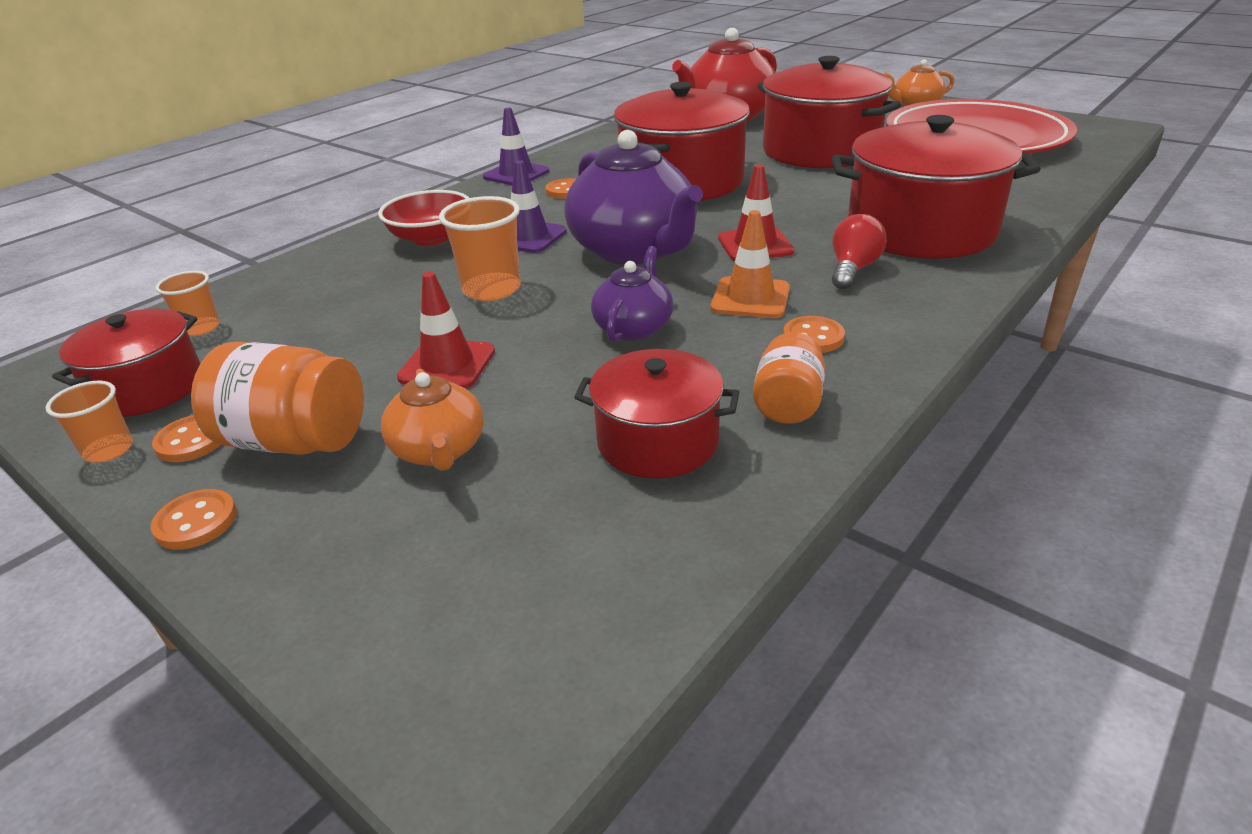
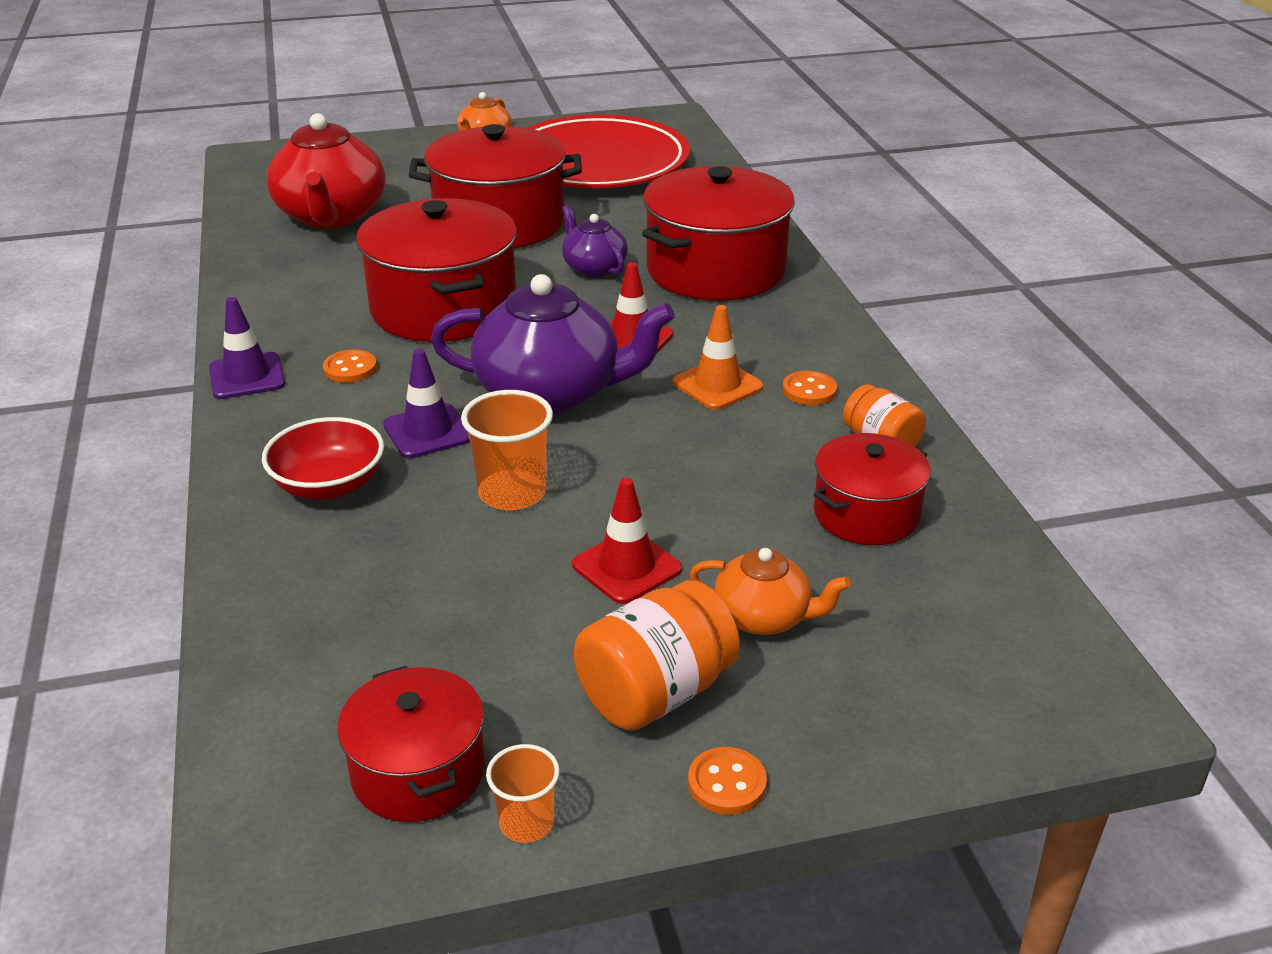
camera: 55 degrees left, 0 degrees up
orange button [152,415,221,462] -> none
orange cup [155,271,220,336] -> none
purple teapot [591,246,673,342] -> purple teapot moved to [562,205,628,277]
red light bulb [832,214,887,289] -> none

